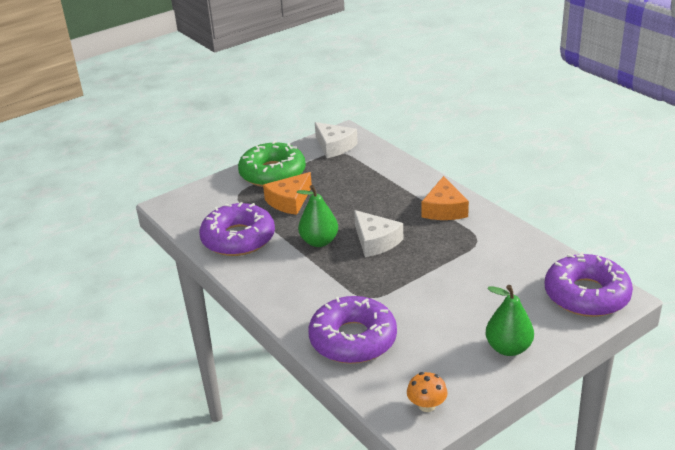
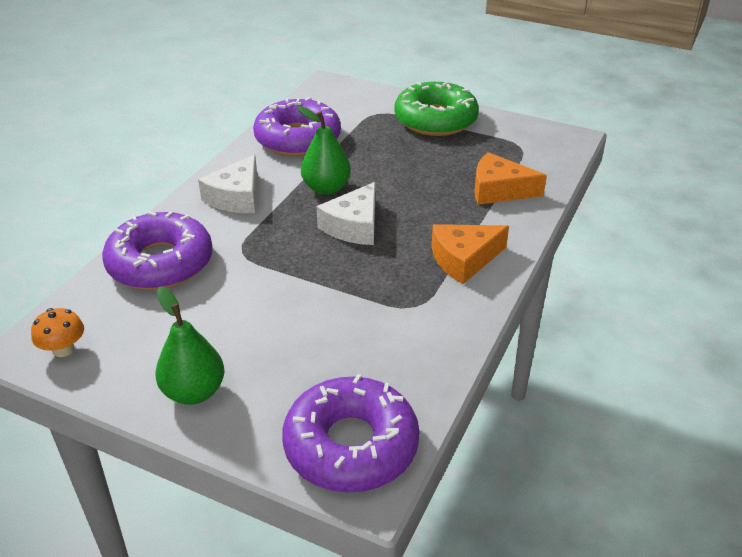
camera: 60 degrees right, 5 degrees up
orange cheese [263,172,312,215] -> orange cheese moved to [474,152,547,205]
white cheese [315,122,358,158] -> white cheese moved to [198,155,257,213]

